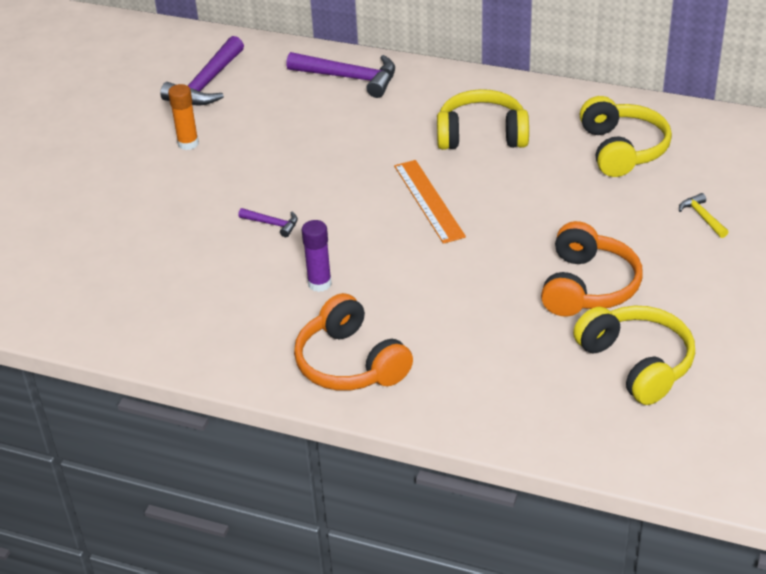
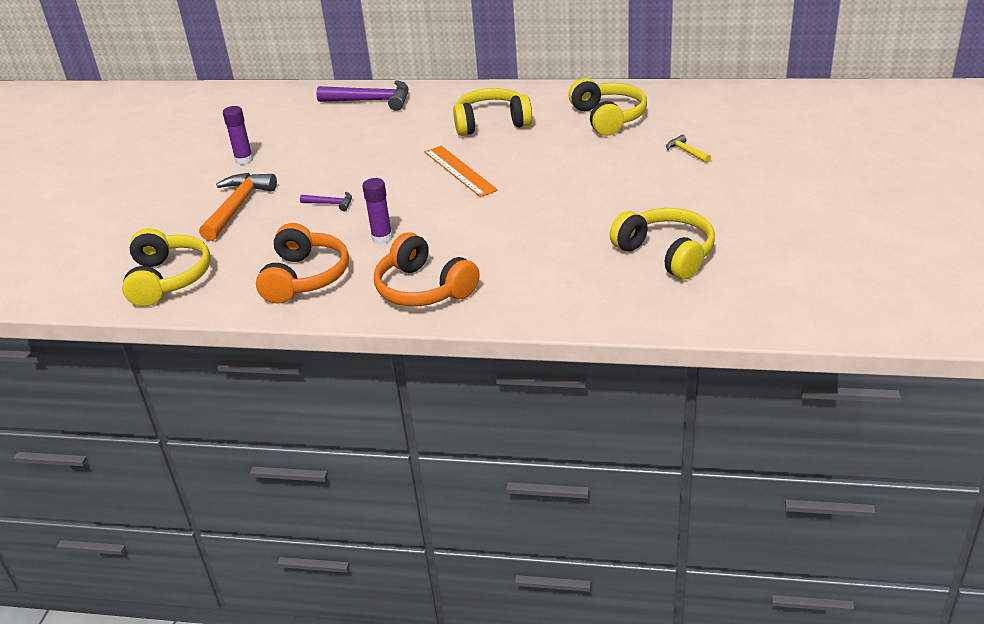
camera: 10 degrees left, 5 degrees down
purple hammer [160,36,244,105] -> none
orange glue stick [168,84,199,150] -> purple glue stick [223,106,253,165]
orange headphones [541,221,643,317] -> orange headphones moved to [256,223,349,304]
none -> yellow headphones [122,228,211,307]
none -> orange hammer [199,173,277,241]

